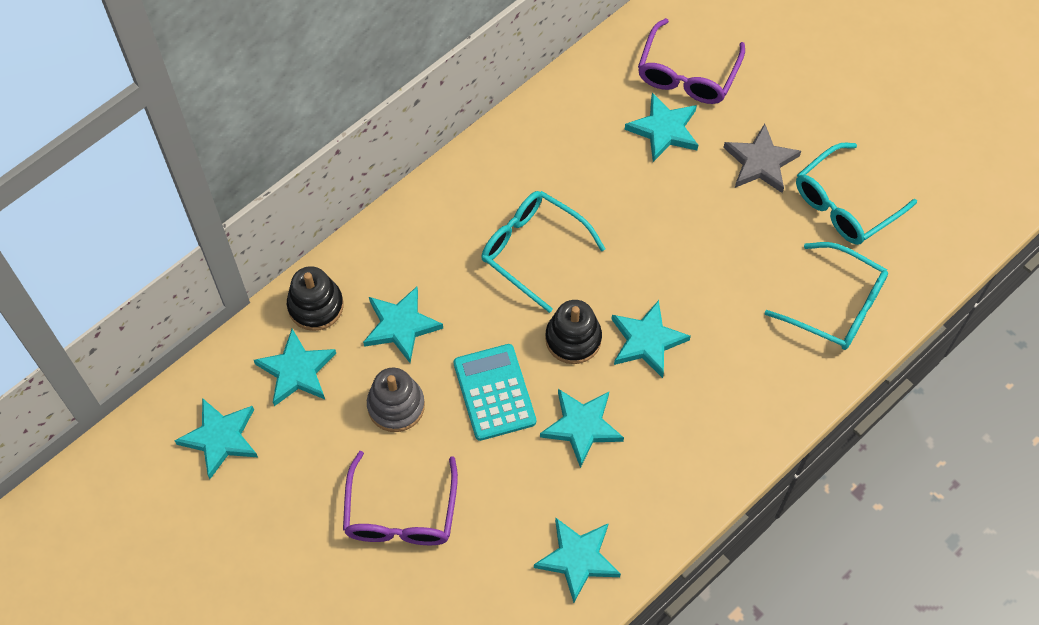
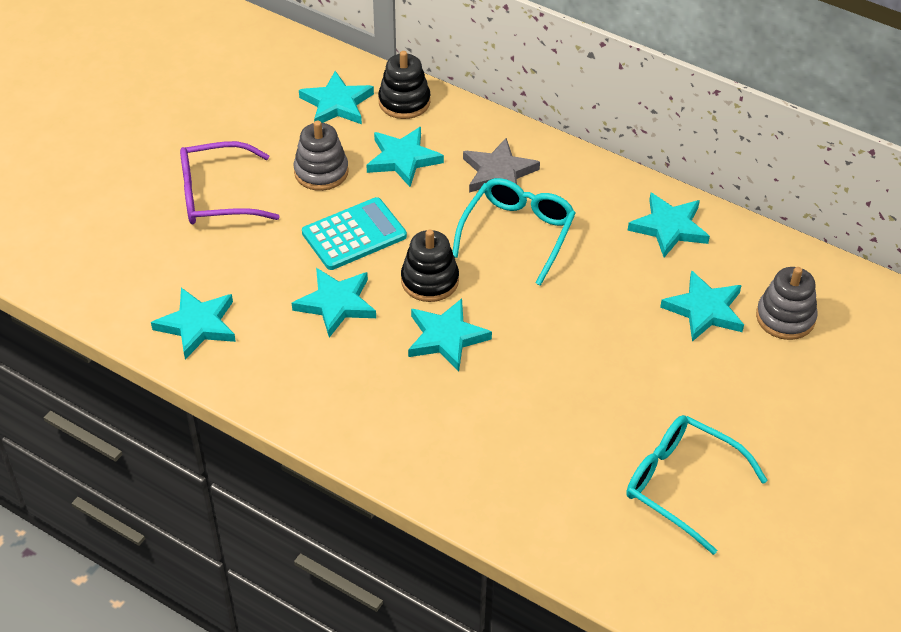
camera: 75 degrees right, 15 degrees down
turquoise star [175,398,258,479] -> turquoise star moved to [628,193,710,258]
purple glasses [638,18,745,104] -> grey stacking toy [756,267,818,340]
grey star [723,123,801,193] -> grey star moved to [463,138,540,193]
turquoise glasses [765,242,888,350] -> none

